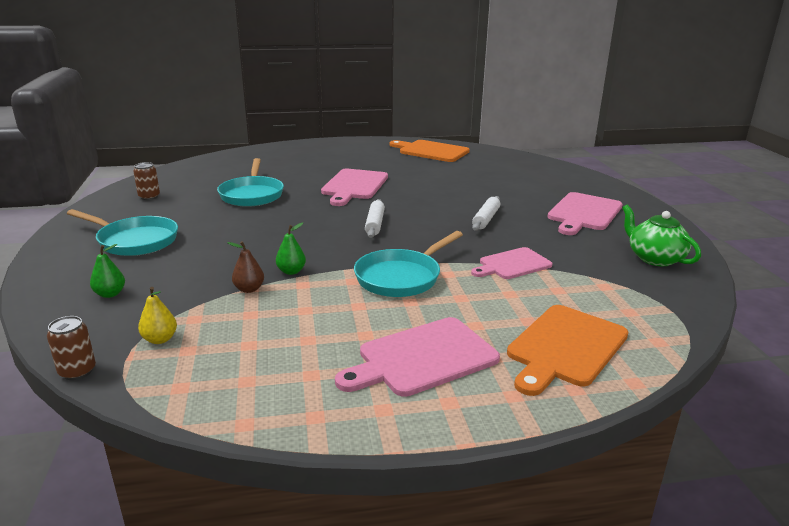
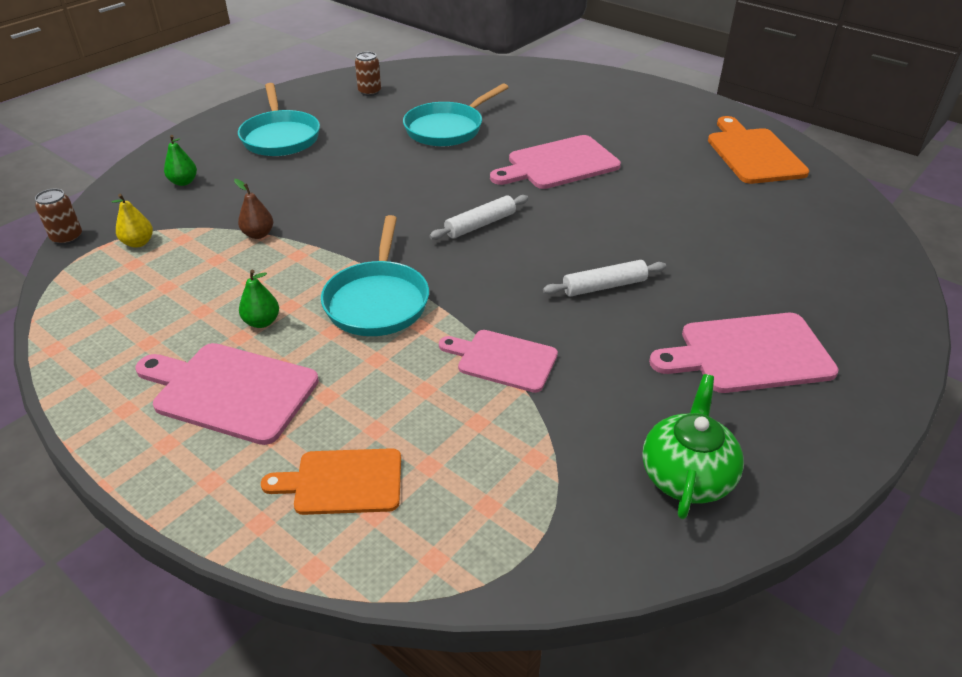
camera: 50 degrees right, 15 degrees up
green pear [276,223,306,275] -> green pear moved to [239,270,279,328]
turquoise pan [354,231,463,297] -> turquoise pan turned 90 degrees counterclockwise [321,215,429,336]
orange cutting board [507,305,628,396] -> orange cutting board [261,448,401,515], size x0.66

